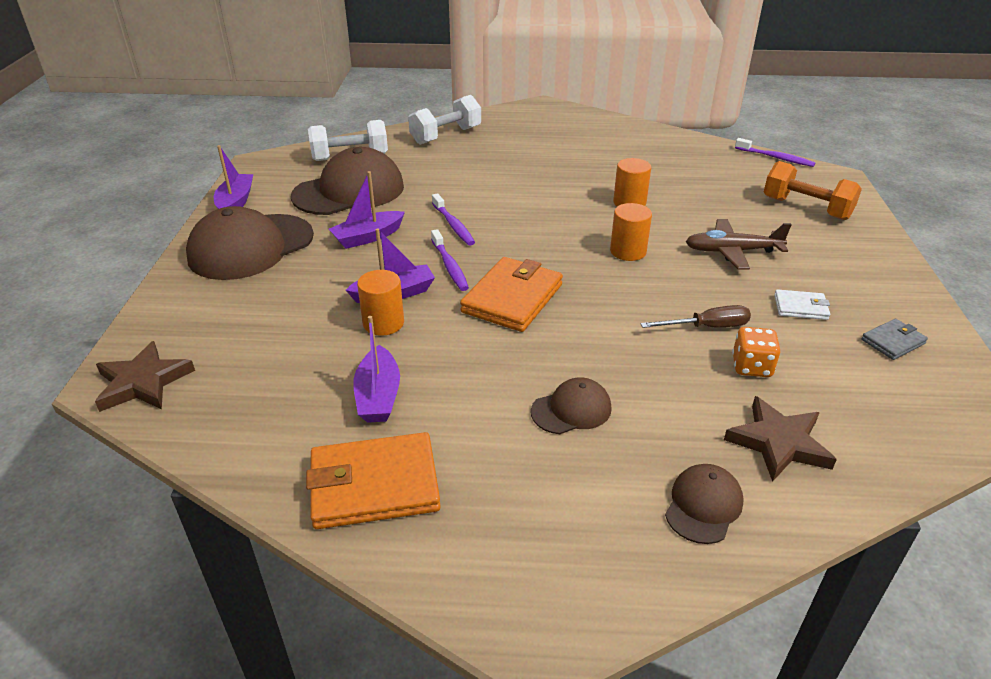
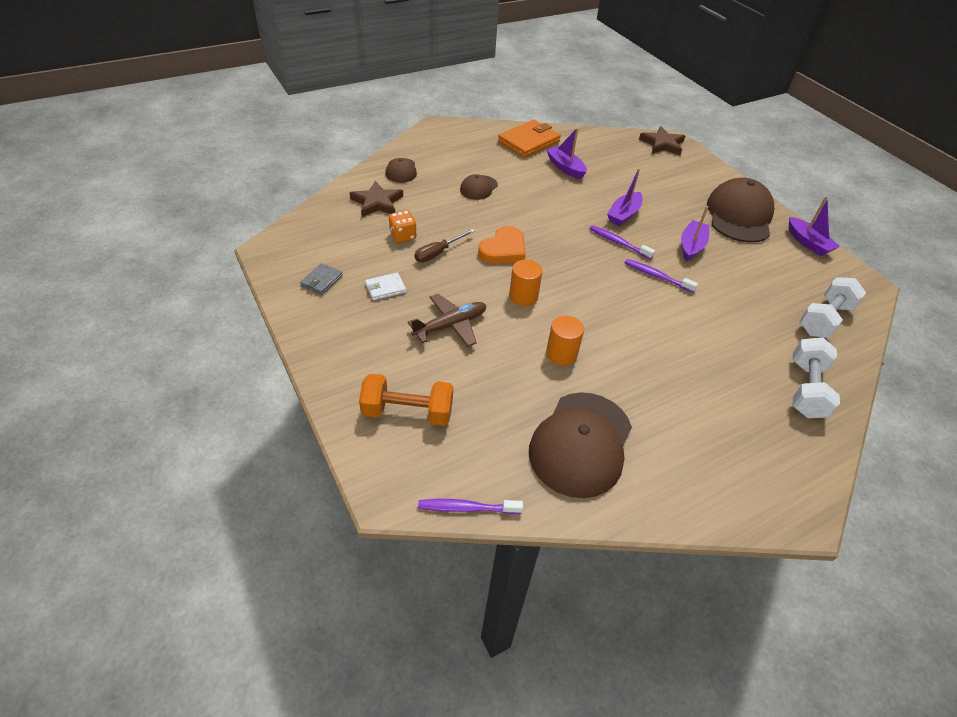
camera: 145 degrees right, 10 degrees up
brown cap [291,147,404,215] -> brown cap moved to [529,392,632,498]
orange cylinder [357,270,404,336] -> none
orange wallet [460,257,563,332] -> none
none -> orange heart [478,226,526,264]

